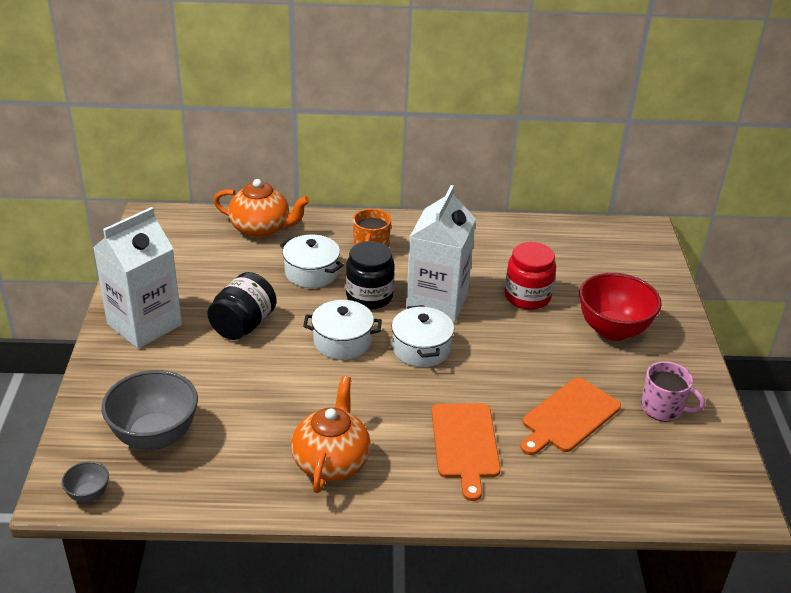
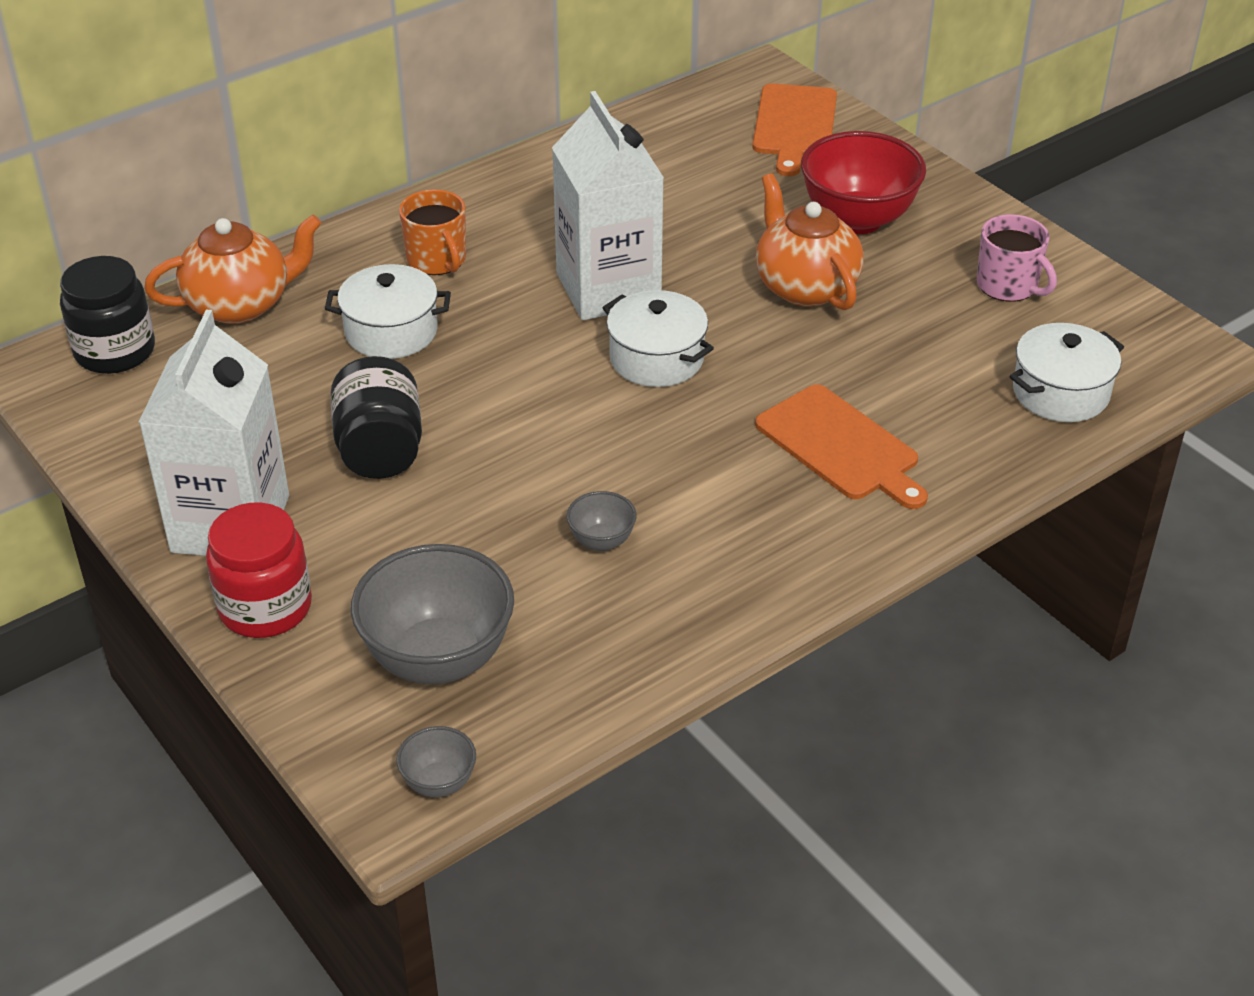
camera: 35 degrees left, 5 degrees up
orange teapot [291,376,371,493] -> orange teapot moved to [755,173,864,310]
white pot [303,300,382,360] -> white pot moved to [1009,323,1124,422]
black jar [346,241,395,310] -> black jar moved to [60,256,155,374]
red jar [505,242,556,310] -> red jar moved to [206,503,312,638]
orange cutting board [521,378,621,455] -> orange cutting board moved to [752,83,837,176]
pink mug [641,361,705,422] -> pink mug turned 60 degrees clockwise [977,214,1057,302]
none -> grey bowl [567,491,637,551]

